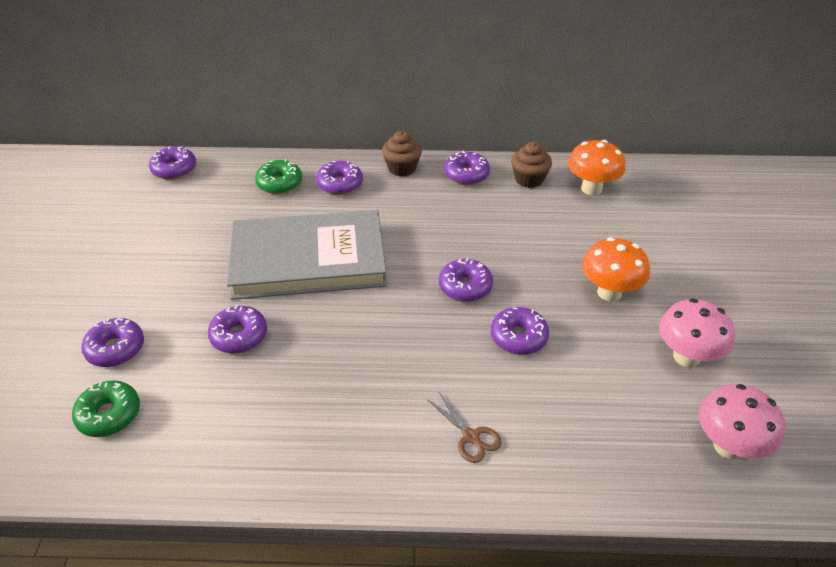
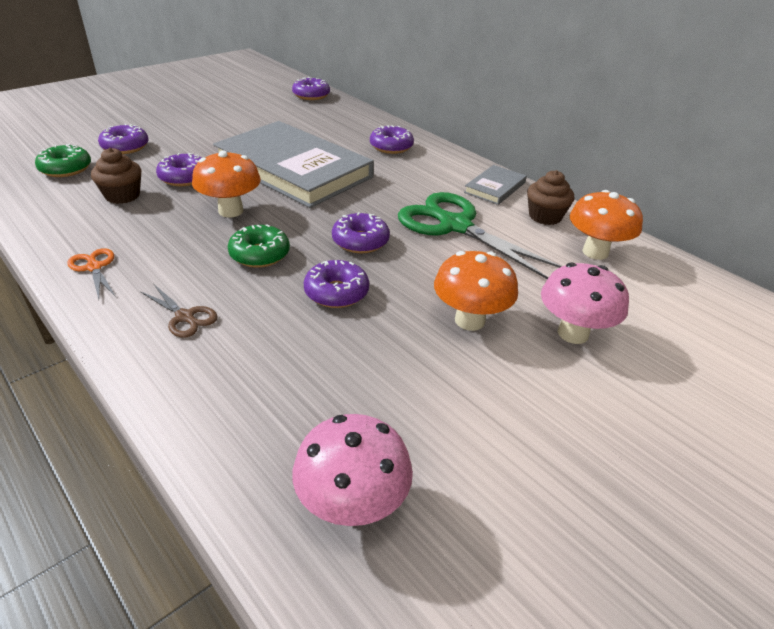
camera: 45 degrees right, 5 degrees down
green donut [255,159,302,194] -> green donut moved to [228,224,290,268]
brown cupcake [382,131,422,177] -> brown cupcake moved to [91,148,141,204]
brown scissors [428,393,502,463] -> brown scissors turned 60 degrees counterclockwise [141,285,217,338]
purple donut [444,151,490,185] -> grey book [464,165,527,205]
pink mushroom [659,298,735,367] -> pink mushroom moved to [541,263,629,344]
none -> orange scissors [67,248,116,299]
none -> orange mushroom [192,150,261,217]
none -> green scissors [398,192,562,279]

